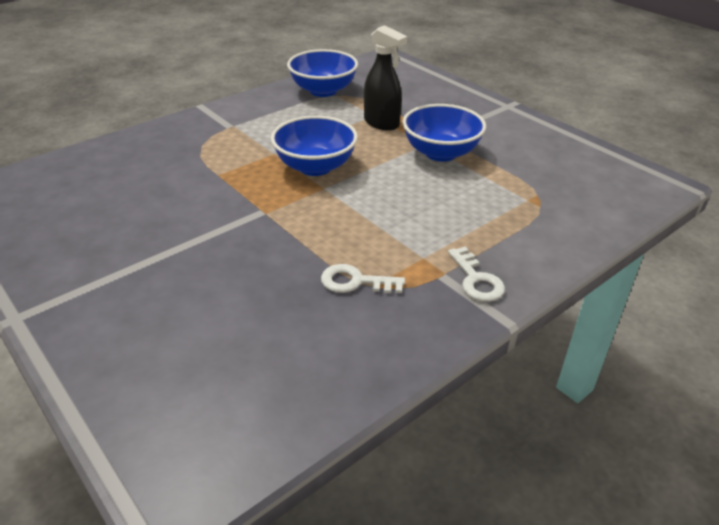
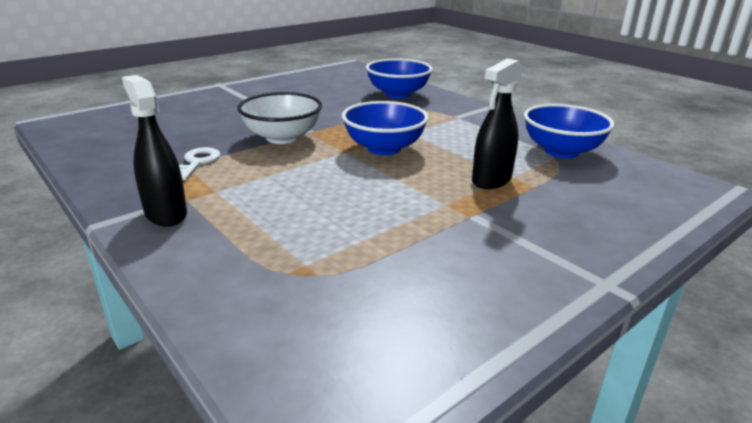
camera: 90 degrees right, 10 degrees down
blue bowl [402,104,486,162] -> blue bowl moved to [366,59,433,98]
white key [448,247,505,302] -> black spray bottle [122,75,187,227]
none -> white bowl [237,92,322,144]

